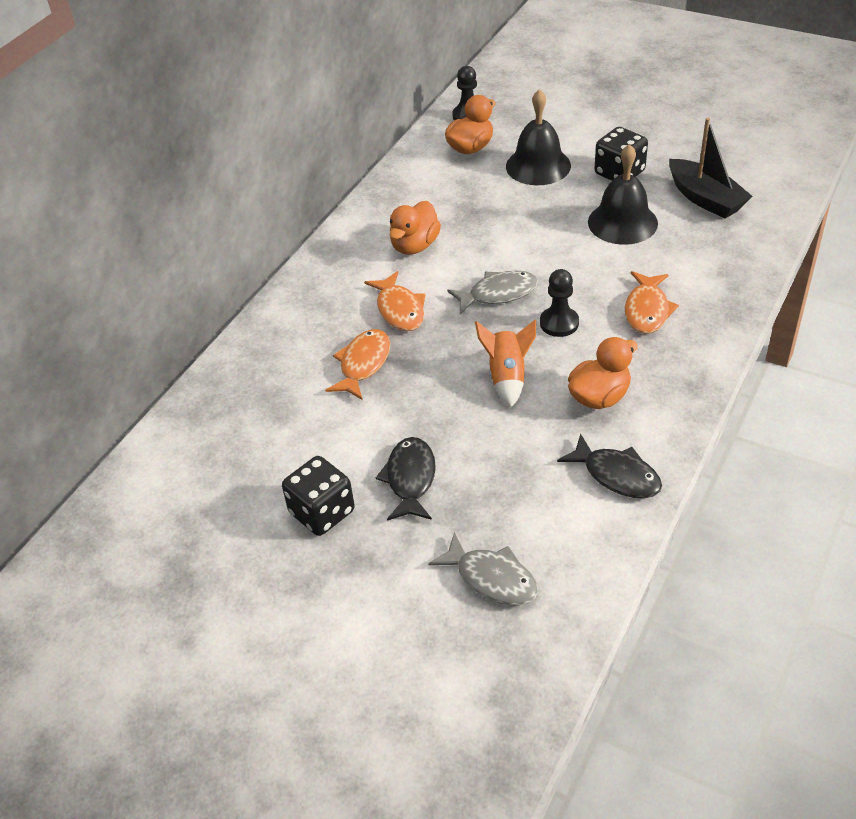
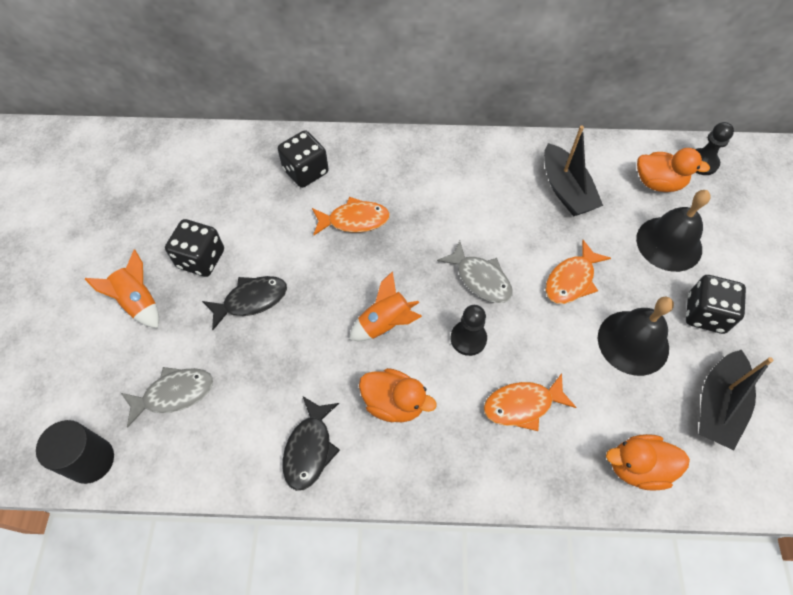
camera: 60 degrees right, 15 degrees up
orange fish [364,271,425,331] -> orange fish moved to [545,240,611,304]
orange duck [390,201,441,255] -> orange duck moved to [606,434,690,491]
grey fish [428,532,538,605] -> grey fish turned 120 degrees counterclockwise [121,367,213,428]
none -> black cylinder [36,420,114,484]
none -> orange rocket [85,249,159,328]
none -> black dice [278,130,329,188]
none -> black boat [544,126,603,216]

